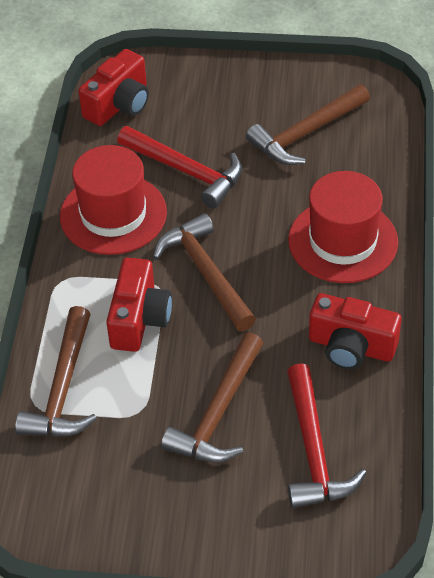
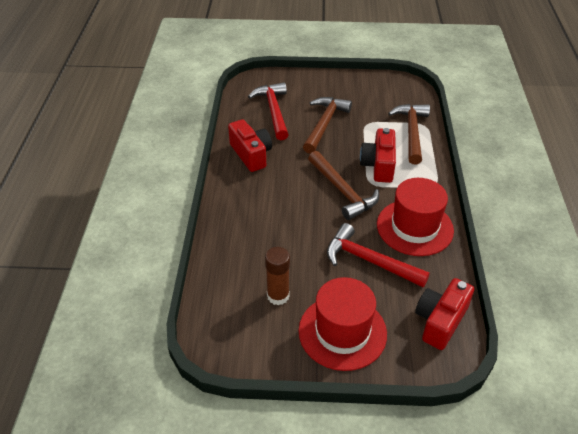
camera: 175 degrees right, 5 degrees down
brown hammer [246,84,370,165] -> brown glue stick [265,247,290,305]
red hat [288,171,398,283] -> red hat moved to [299,277,387,371]
red camera [309,293,402,369] -> red camera turned 45 degrees clockwise [228,119,272,172]

